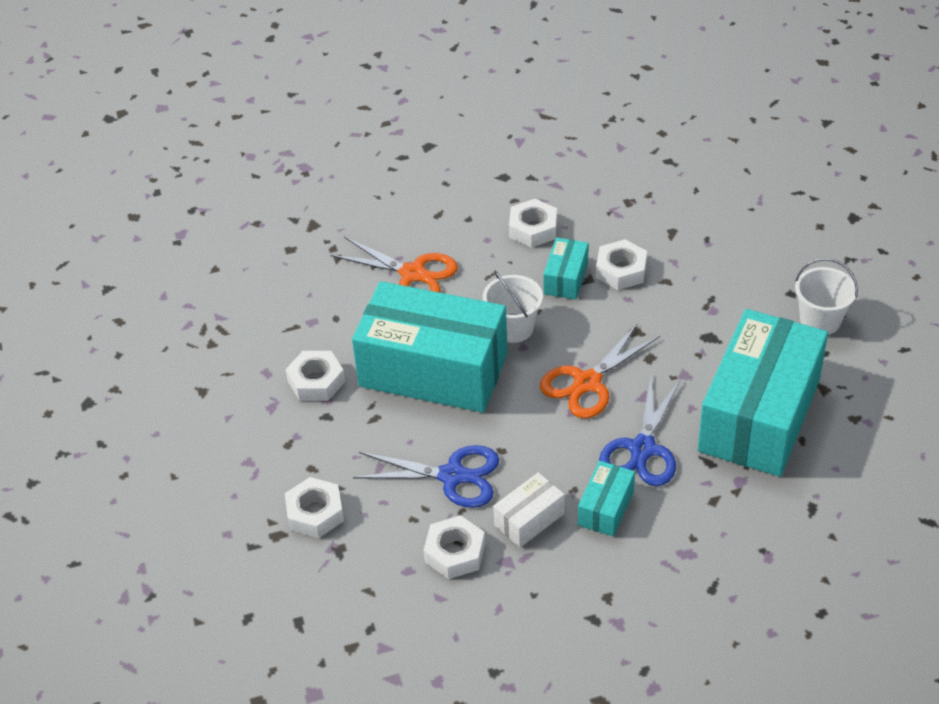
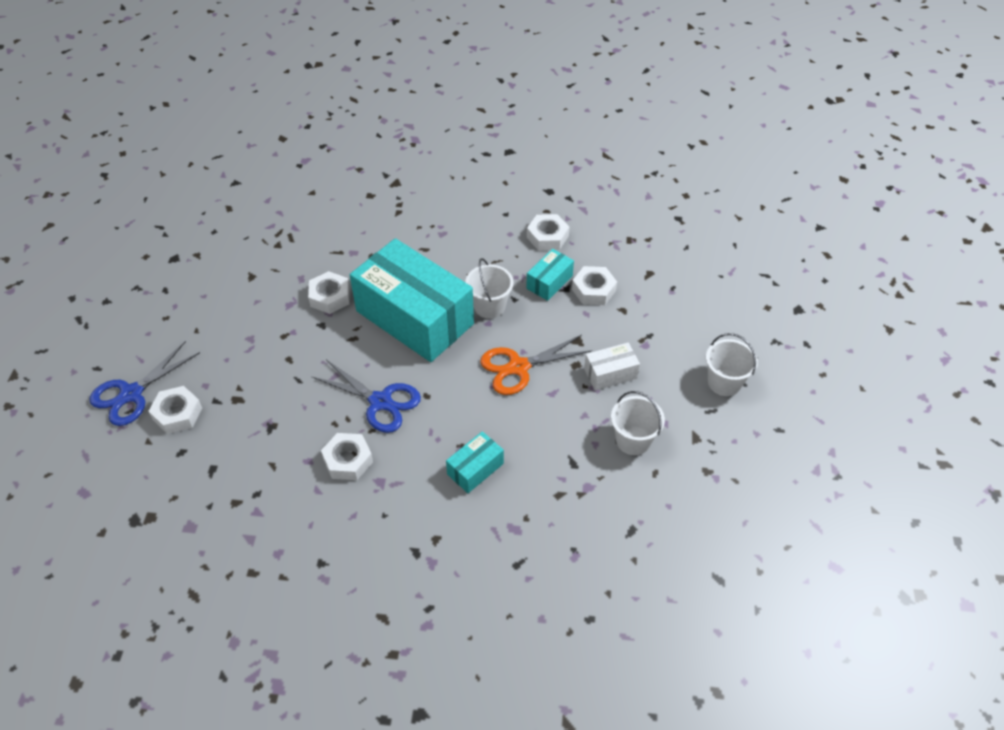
camera: 20 degrees right, 5 degrees up
white nut [285,477,344,538] -> white nut moved to [148,386,202,434]
orange scissors [331,237,458,293] -> none
white box [493,472,565,548] -> white box moved to [584,342,640,390]
blue scissors [599,375,681,486] -> blue scissors moved to [89,341,200,426]
turquoise box [698,309,828,477] -> white bucket [611,391,665,455]

